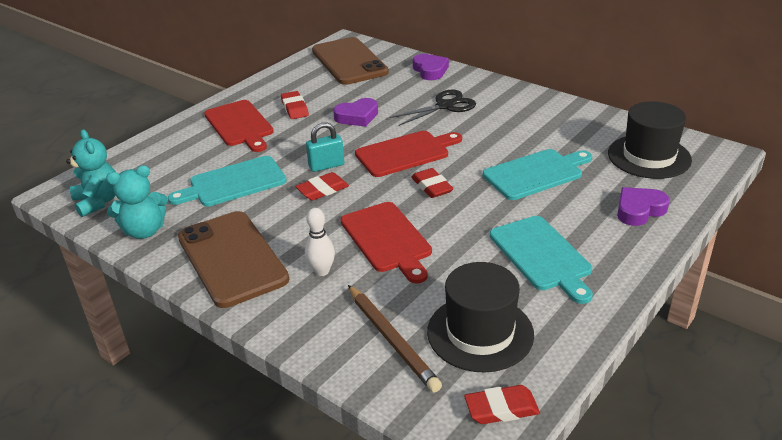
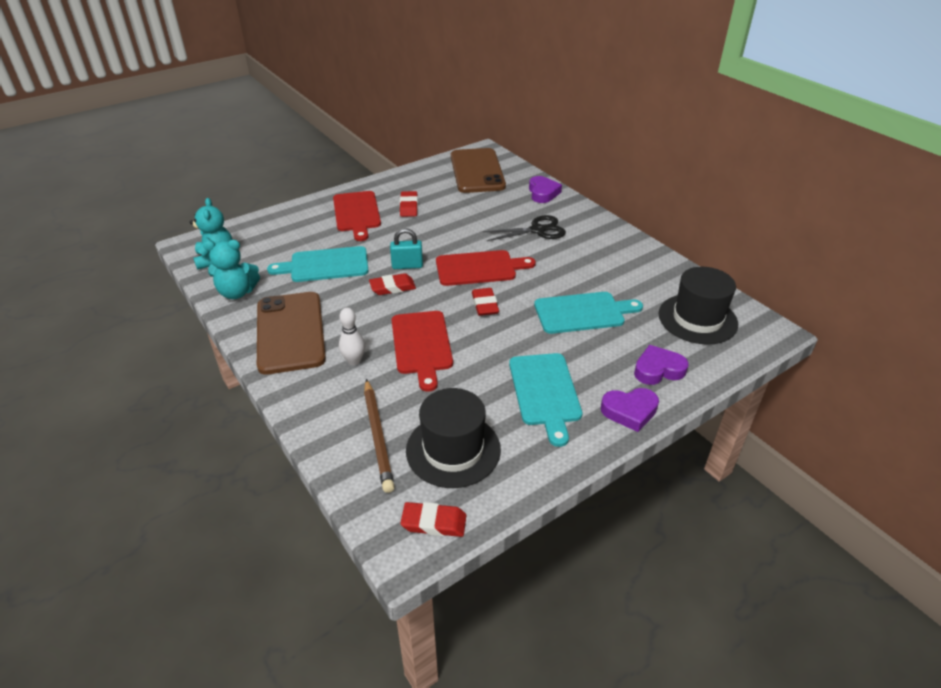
camera: 15 degrees right, 5 degrees up
purple heart [333,98,378,127] -> purple heart moved to [601,388,659,432]

